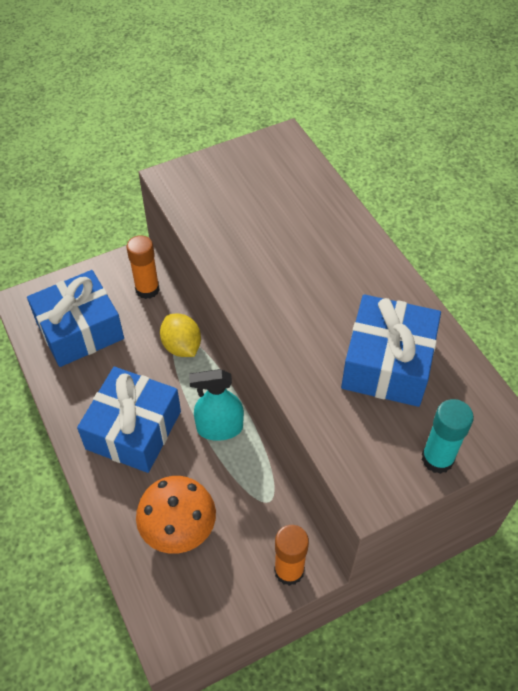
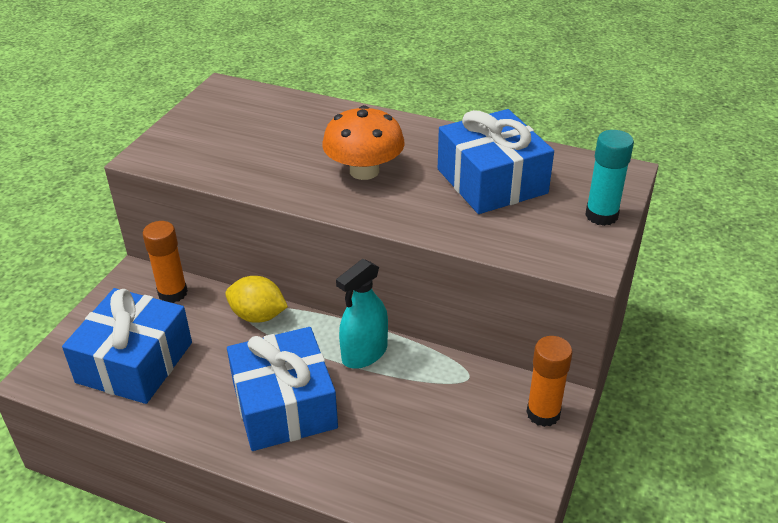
camera: 40 degrees left, 15 degrees down
orange mushroom [136,476,216,554] -> orange mushroom moved to [322,105,405,180]

